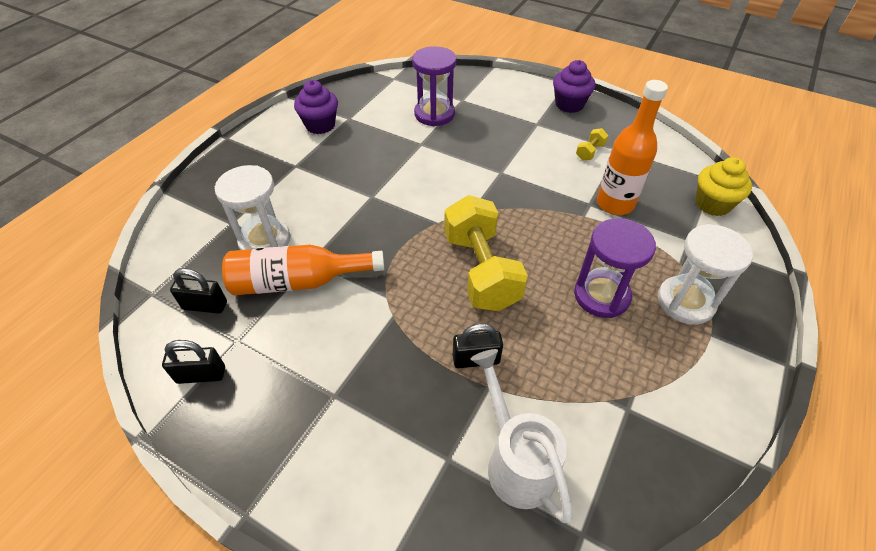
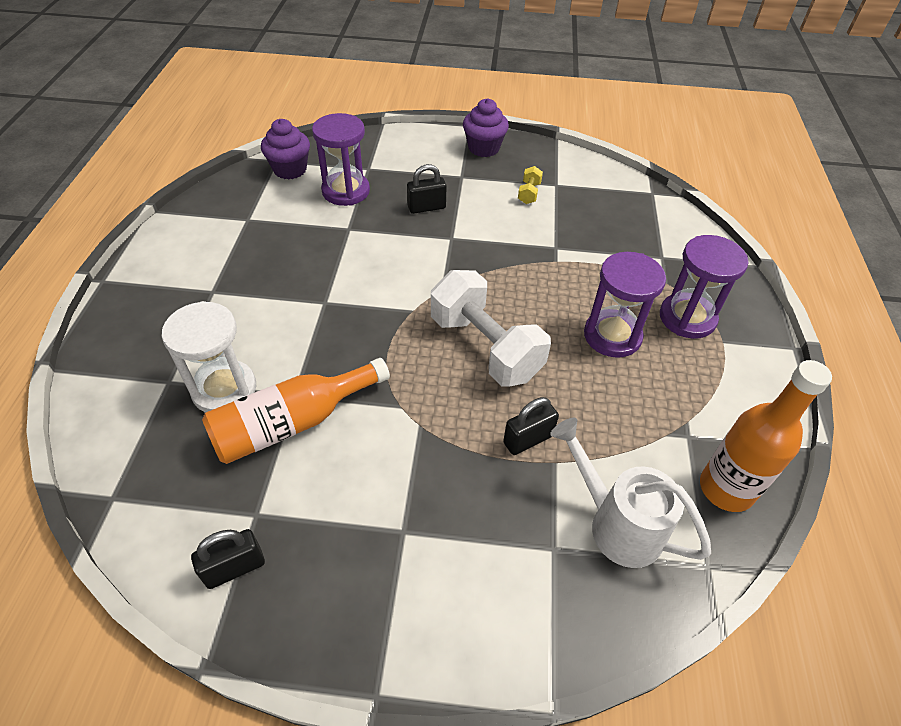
camera: 25 degrees left, 0 degrees up
black padlock [170,268,227,314] -> black padlock moved to [407,164,447,214]
purple cupcake [294,80,338,134] -> purple cupcake moved to [261,119,310,180]
yellow dumbbell [444,195,528,311] -> white dumbbell [431,270,551,387]
orange bottle [597,80,668,215] -> orange bottle moved to [700,360,832,512]
white hourglass [658,224,753,325] -> purple hourglass [660,235,748,339]
yellow cupcake [695,157,752,216] -> none

